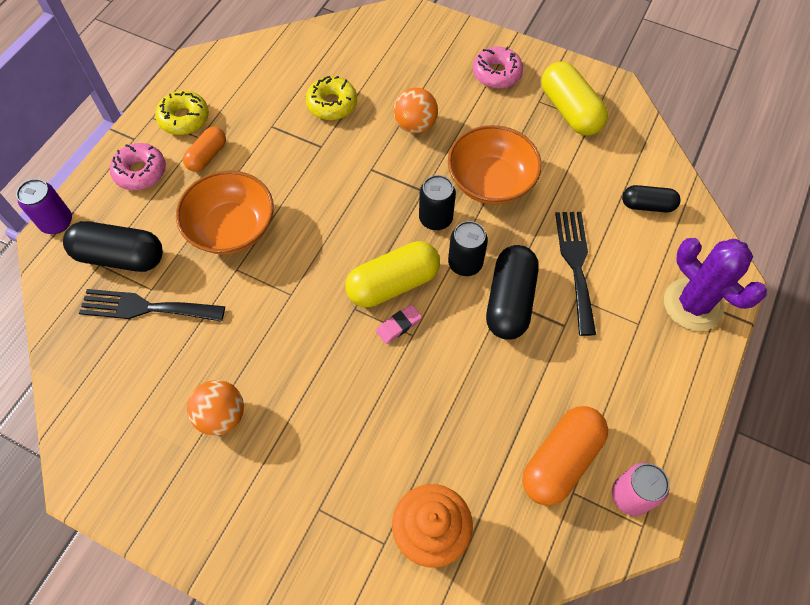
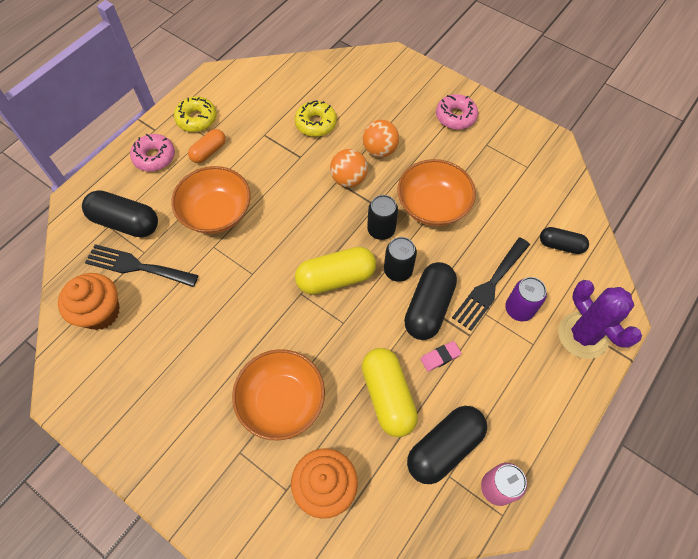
camera: 10 degrees right, 0 degrees up
purple can [16,179,72,234] -> purple can moved to [505,277,547,321]
orange ball [187,380,244,436] -> orange ball moved to [330,149,368,187]
pink eraser [376,304,422,344] -> pink eraser moved to [420,341,462,372]
orange capsule [522,406,608,506] -> black capsule [407,406,487,484]
yellow capsule [541,62,608,136] -> yellow capsule moved to [362,348,418,437]
black fork [555,212,596,336] -> black fork turned 150 degrees counterclockwise [452,238,530,331]
none -> orange cupcake [58,273,120,330]
none -> orange bowl [232,349,325,441]

